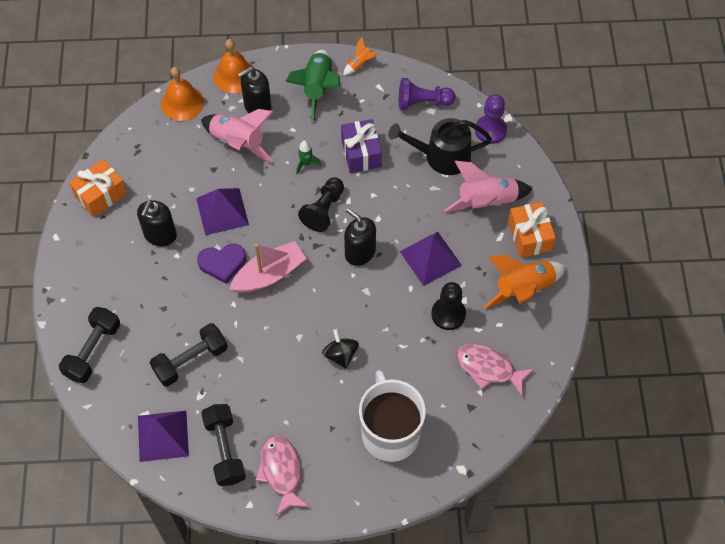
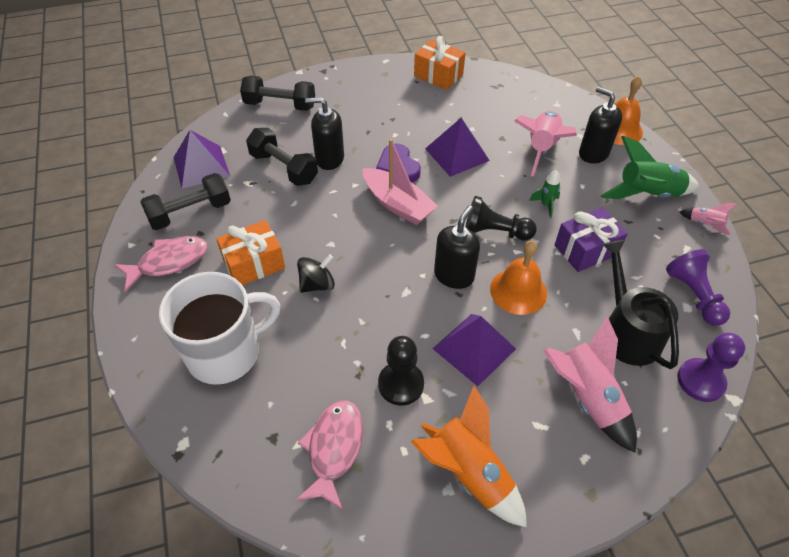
camera: 75 degrees right, 10 degrees down
black soap dispenser [137,200,177,246] -> black soap dispenser moved to [305,97,344,170]
orange bell [161,67,204,121] -> orange bell moved to [490,240,547,315]
orange rocket [343,37,379,75] -> pink rocket [680,203,737,235]
orange gift [508,202,556,258] -> orange gift moved to [216,220,285,285]

